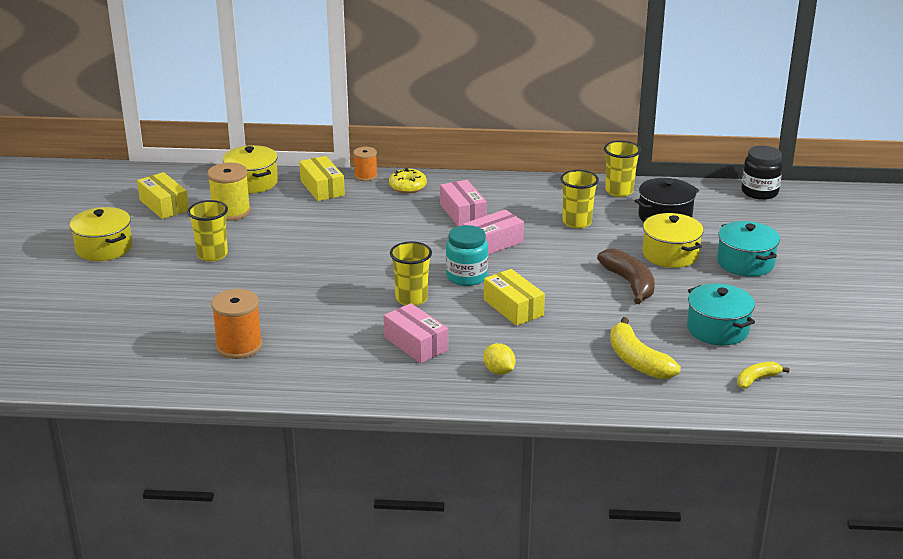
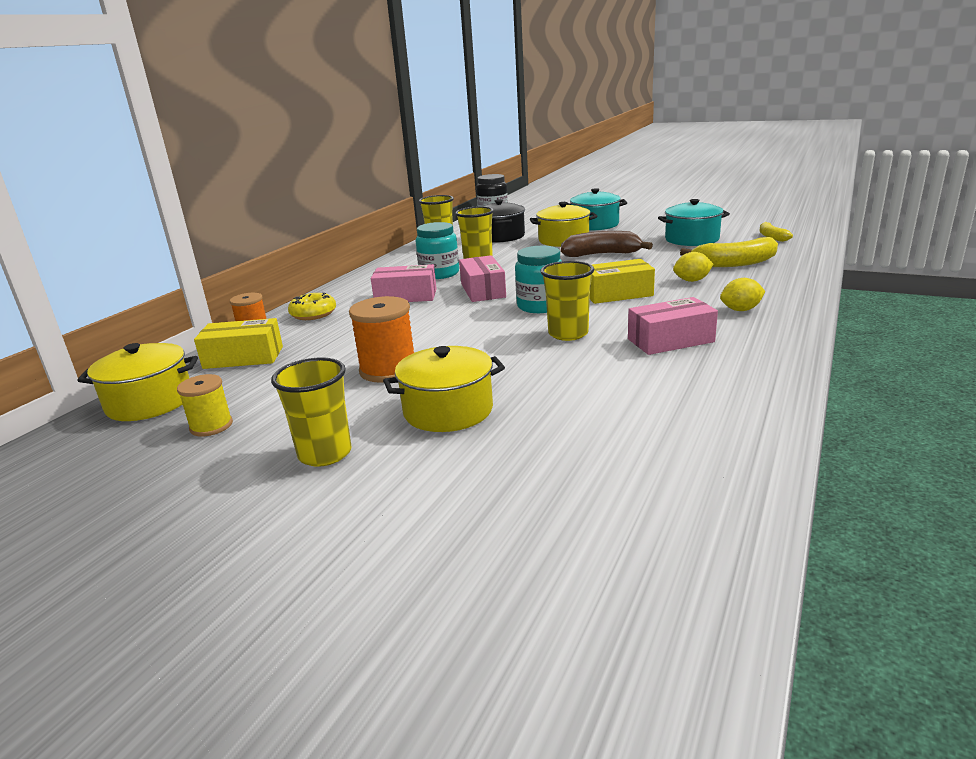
camera: 65 degrees left, 5 degrees down
yellow pot [70,207,132,261] -> yellow pot moved to [383,346,505,432]
yellow box [137,172,189,219] -> none
yellow spool [207,163,251,221] -> yellow spool [177,374,233,436], size x0.63
orange spool [211,289,262,359] -> orange spool moved to [349,296,414,383]
none -> turquoise jar [416,222,459,279]
none -> yellow lemon [673,252,714,282]

